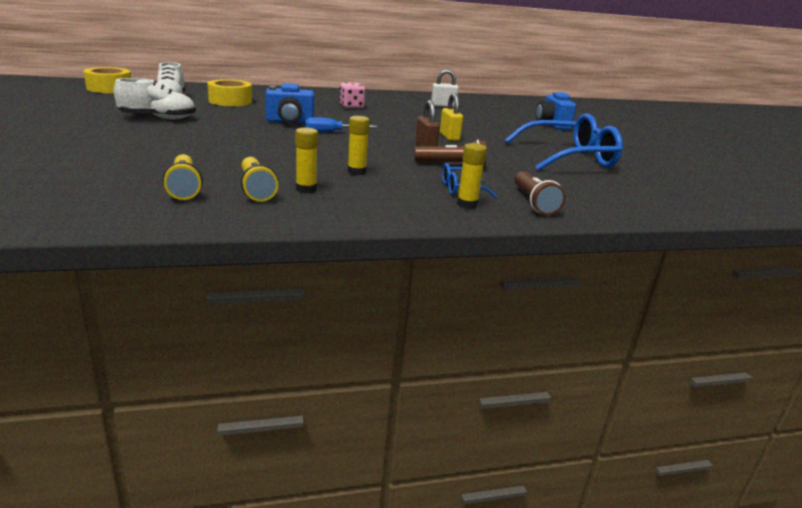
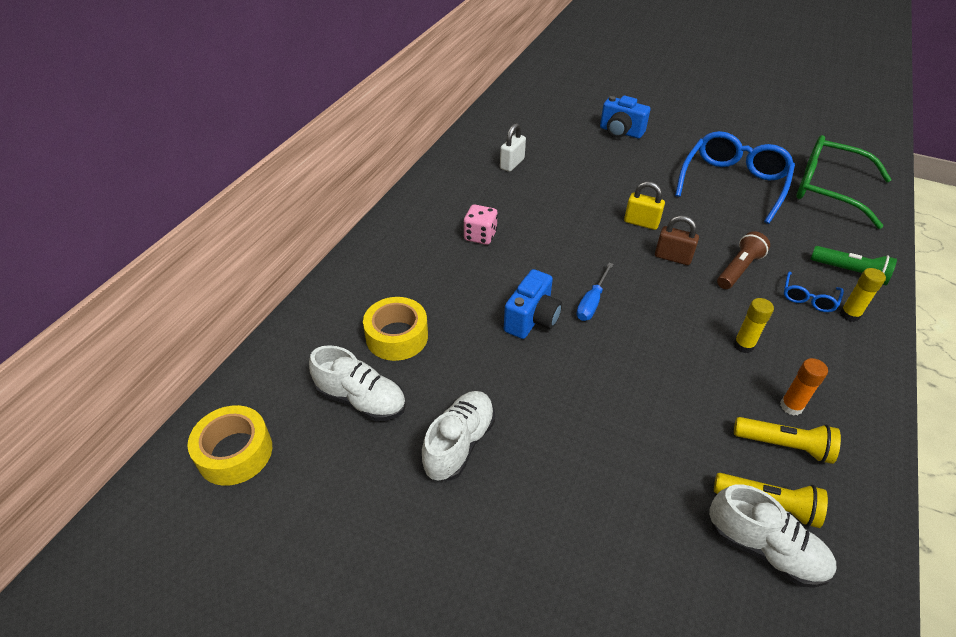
camera: 50 degrees left, 20 degrees up
yellow glue stick [295,127,318,193] -> orange glue stick [780,358,828,416]
brown flashlight [514,171,566,215] -> green flashlight [811,246,897,285]
none -> white shoe [709,484,837,588]
none -> green glasses [796,135,892,229]

